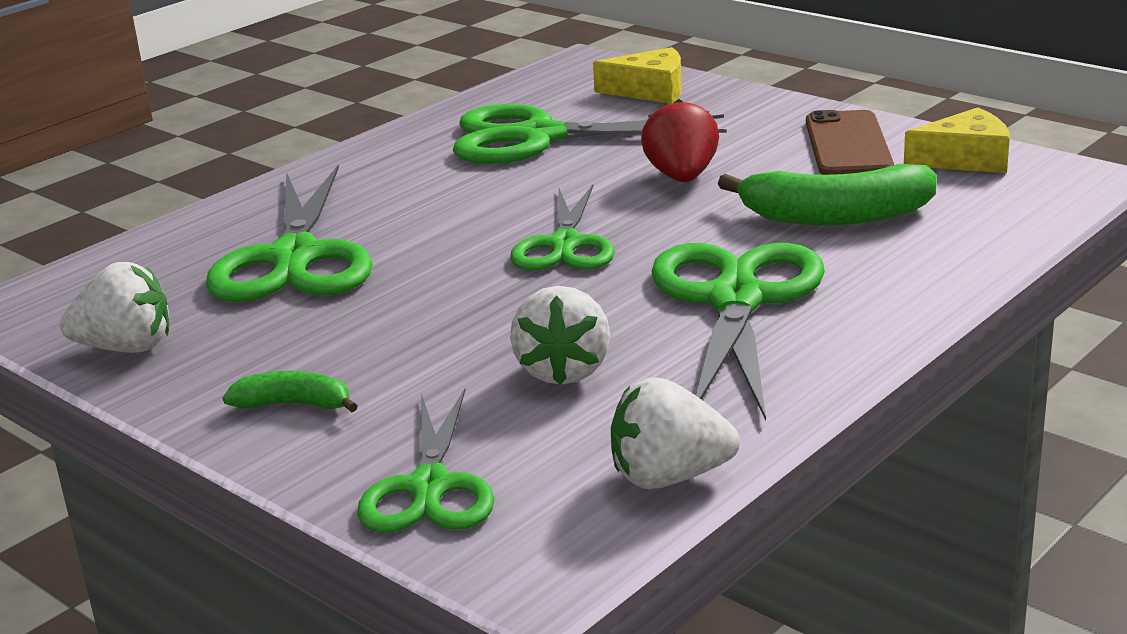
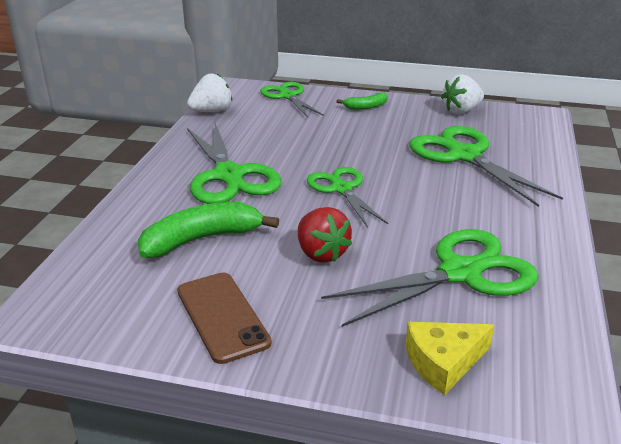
camera: 150 degrees right, 5 degrees up
white strawberry [510,286,610,385] -> none
yellow cheese [904,107,1010,173] -> none

